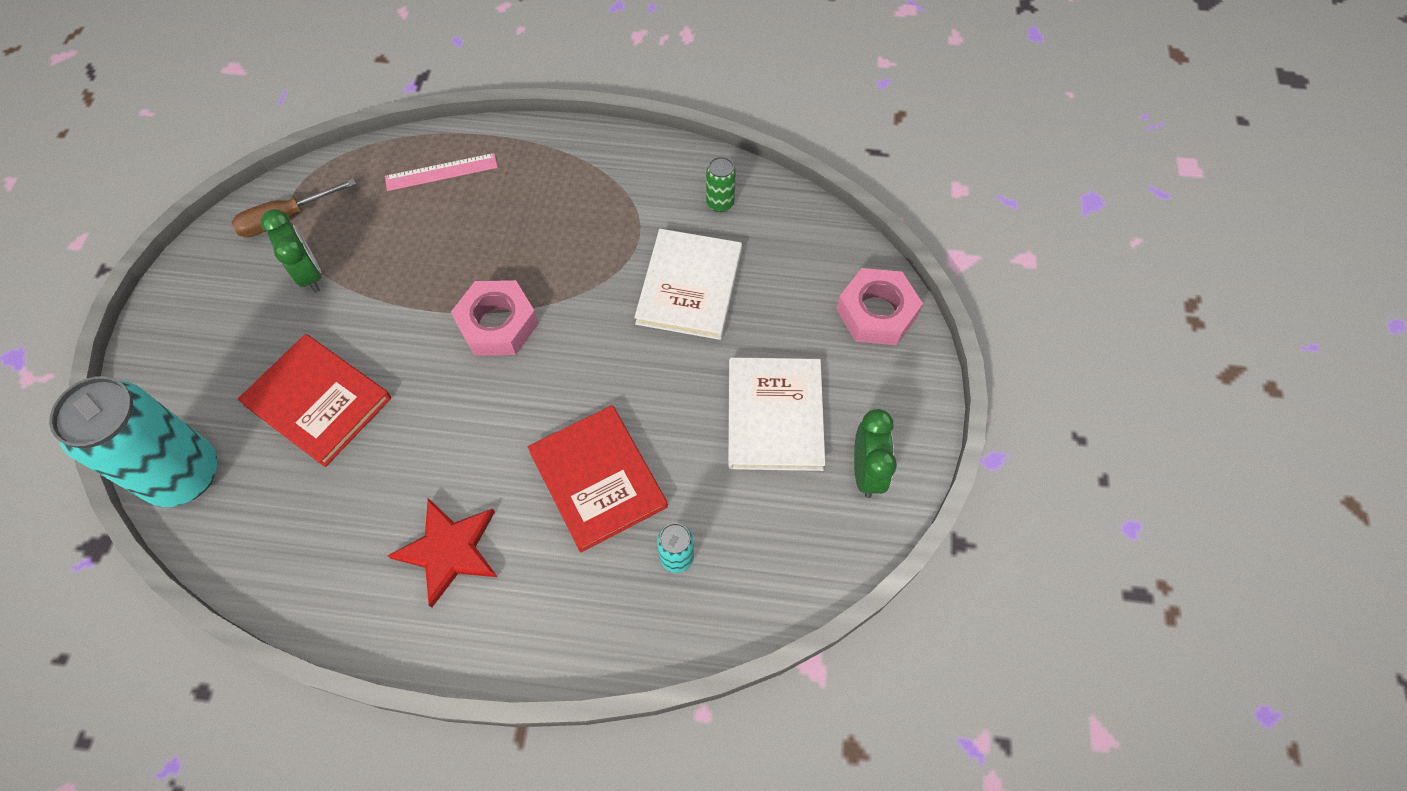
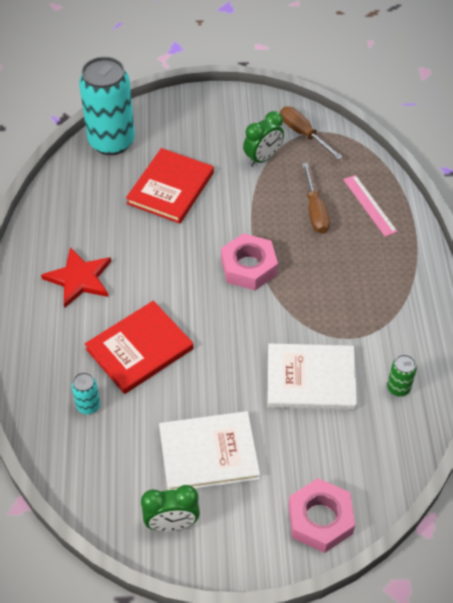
camera: 80 degrees right, 10 degrees down
none -> brown screwdriver [302,163,330,234]

